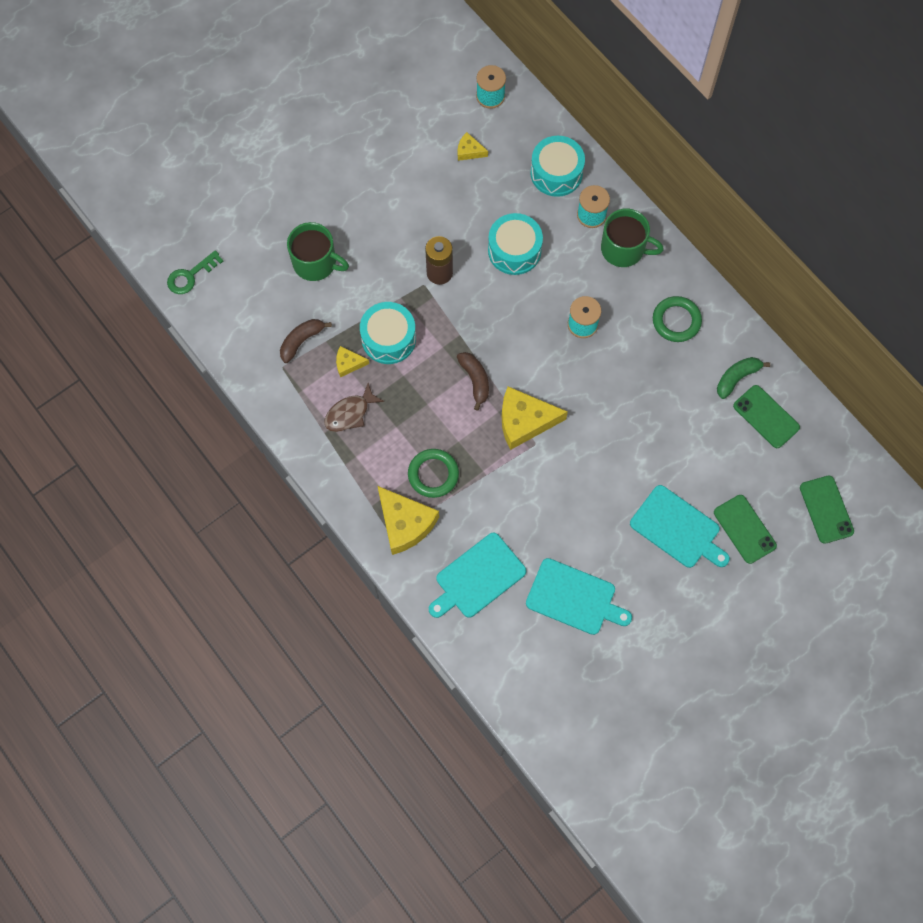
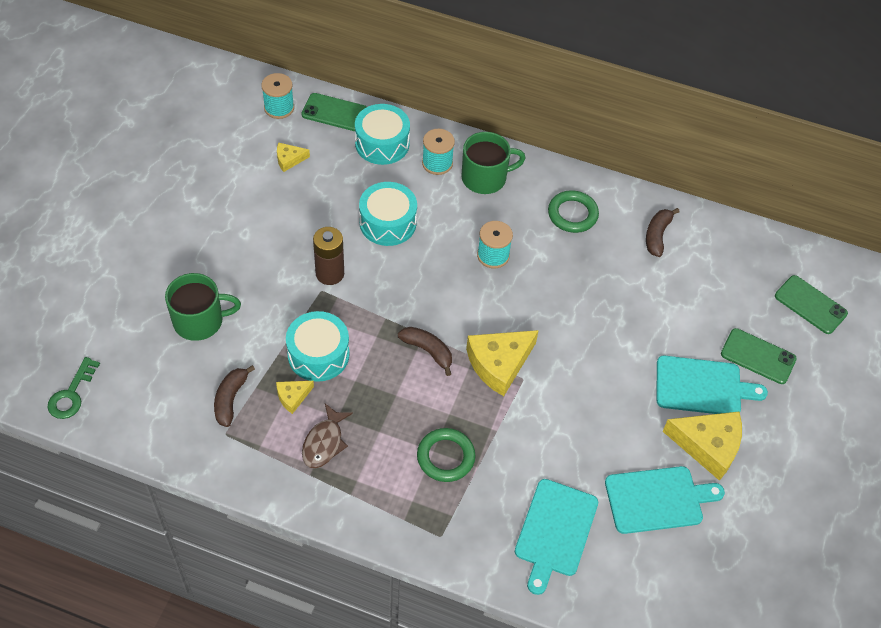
camera: 35 degrees left, 15 degrees down
yellow cheese [378,486,439,555] -> yellow cheese moved to [662,412,742,481]
green banana [717,357,770,399] -> brown banana [646,208,680,257]
green phone [733,385,800,448] -> green phone moved to [301,93,367,131]

